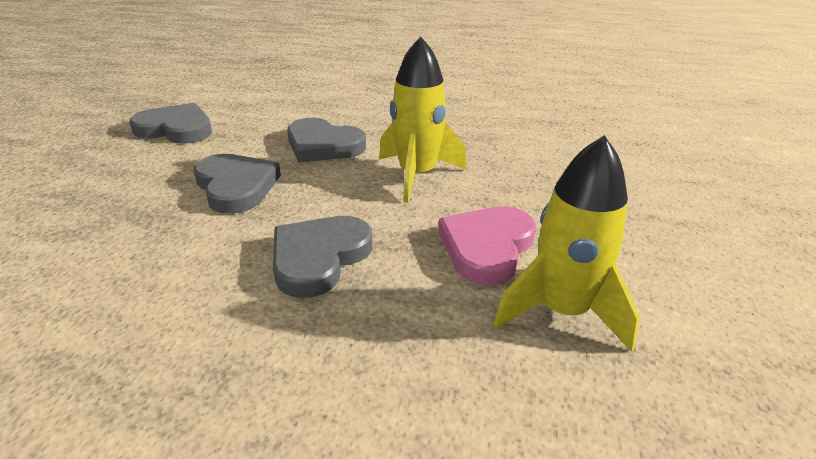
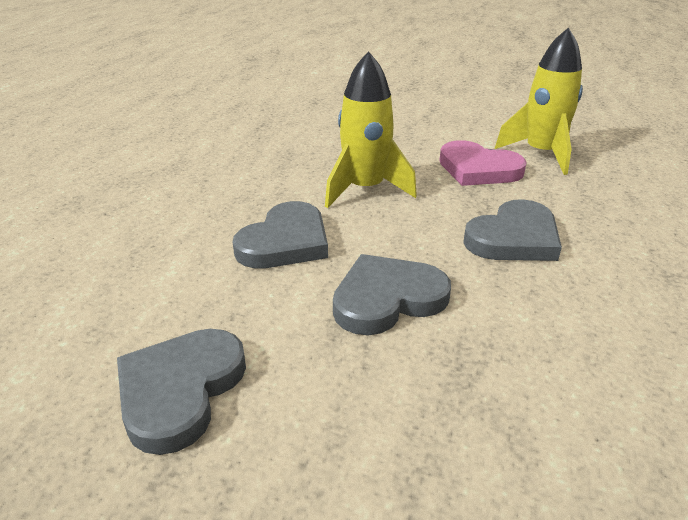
camera: 85 degrees left, 0 degrees up
grey heart [273,216,373,298] -> grey heart turned 75 degrees counterclockwise [463,199,562,261]

